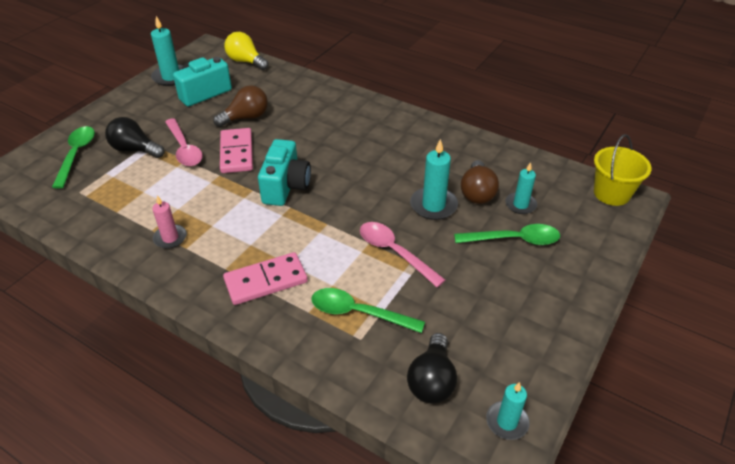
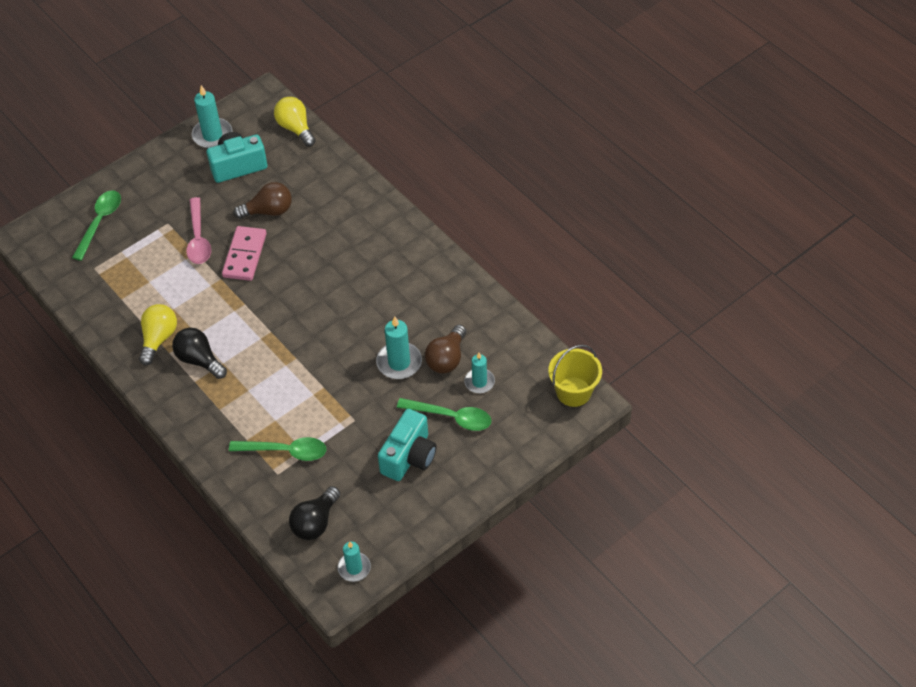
camera: 20 degrees right, 10 degrees up
black light bulb [105,117,165,158] -> black light bulb moved to [172,328,227,379]
pink candle [152,195,187,249] -> yellow light bulb [139,304,177,365]
pink domino [223,252,308,305] -> none
turquoise camera [258,139,311,206] -> turquoise camera moved to [378,409,437,481]
green spoon [311,288,425,333] -> green spoon turned 150 degrees clockwise [229,437,326,461]
pink spoon [360,222,445,287] -> none

